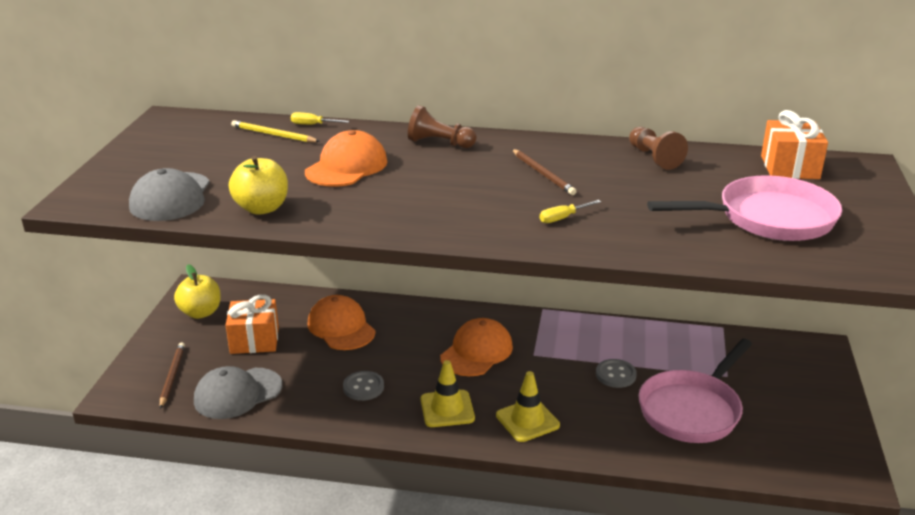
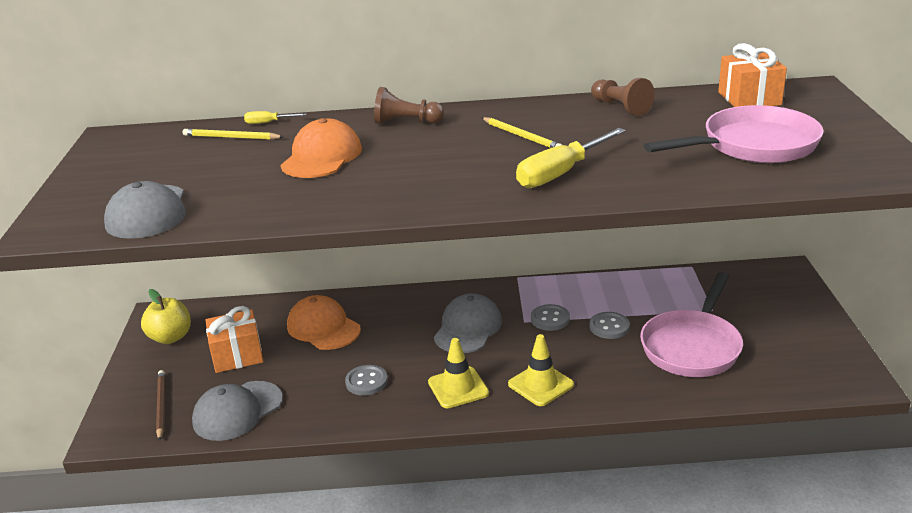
camera: 10 degrees left, 0 degrees up
yellow apple [229,156,288,215] -> none
orange cap [440,318,513,376] -> grey cap [434,293,502,353]
brown pencil [512,149,577,195] -> yellow pencil [482,117,562,148]
yellow screwdriver [540,200,601,223] -> yellow screwdriver [516,128,626,188], size x2.09
none -> grey button [531,304,570,331]

